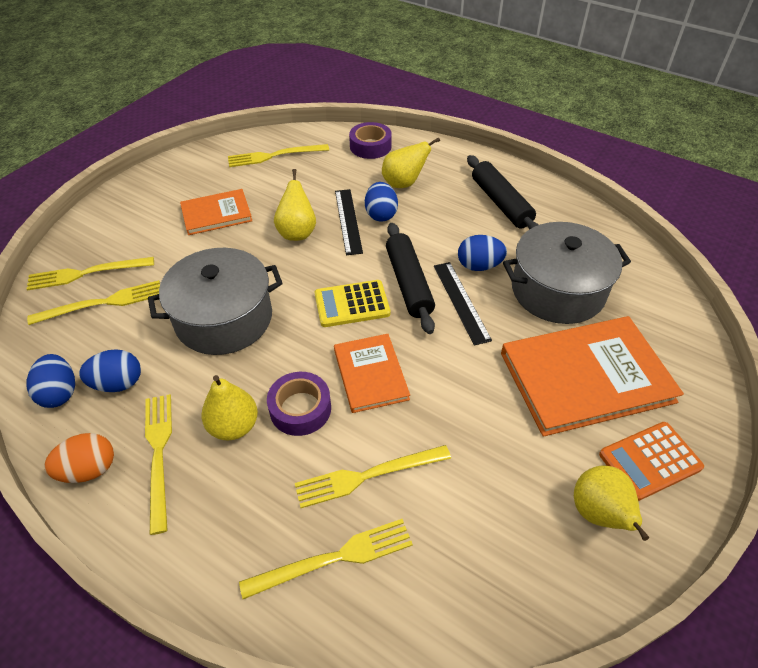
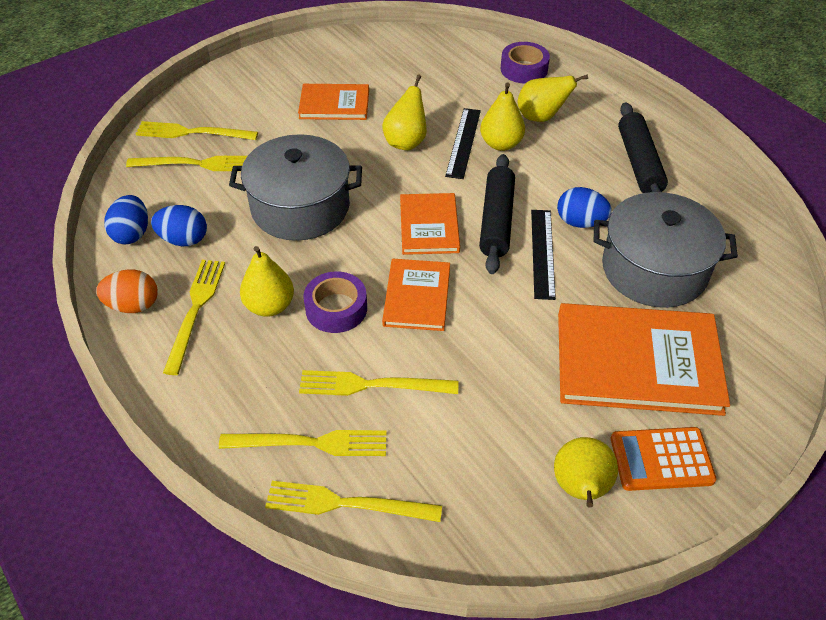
camera: 20 degrees right, 0 degrees up
yellow fork [228,144,329,167] -> yellow fork moved to [265,481,442,522]
yellow calculator [315,280,390,327] -> orange book [400,193,460,255]
blue egg [365,182,398,222] -> yellow pear [480,82,525,151]

